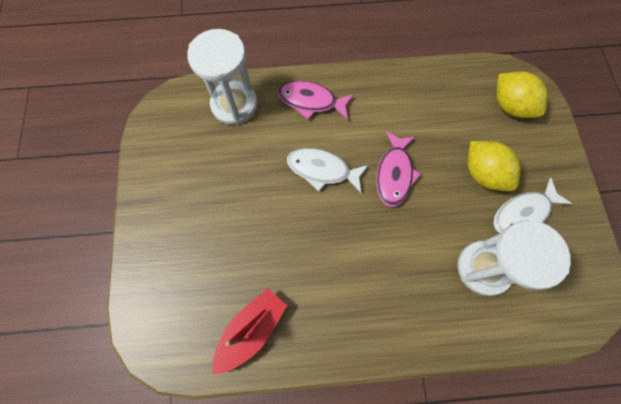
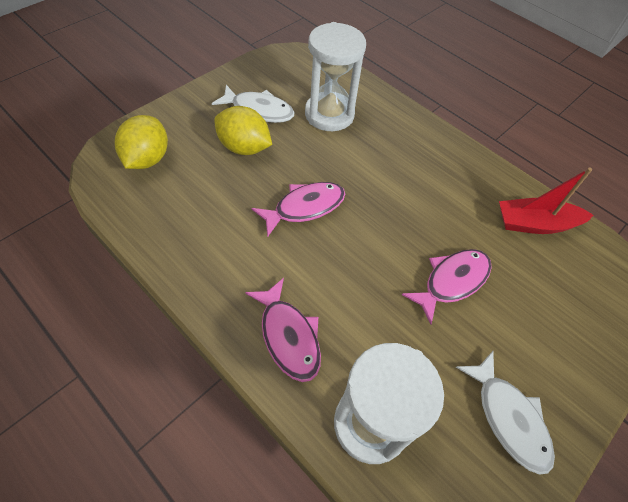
camera: 135 degrees left, 15 degrees down
white fish [287,148,369,193] -> white fish moved to [456,351,555,475]
yellow lemon [468,141,521,191] -> yellow lemon turned 75 degrees counterclockwise [214,106,272,155]
none -> pink fish [402,249,492,325]

